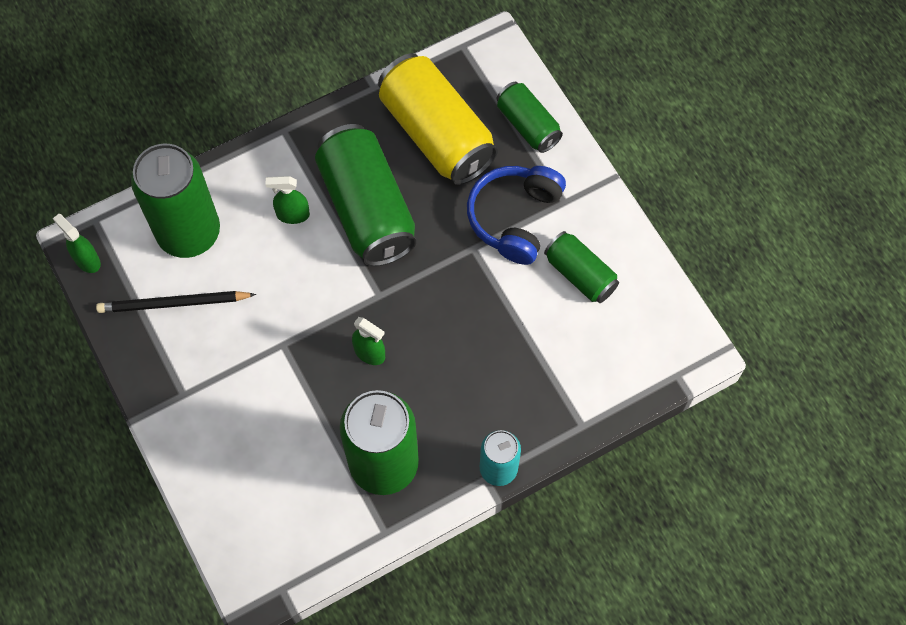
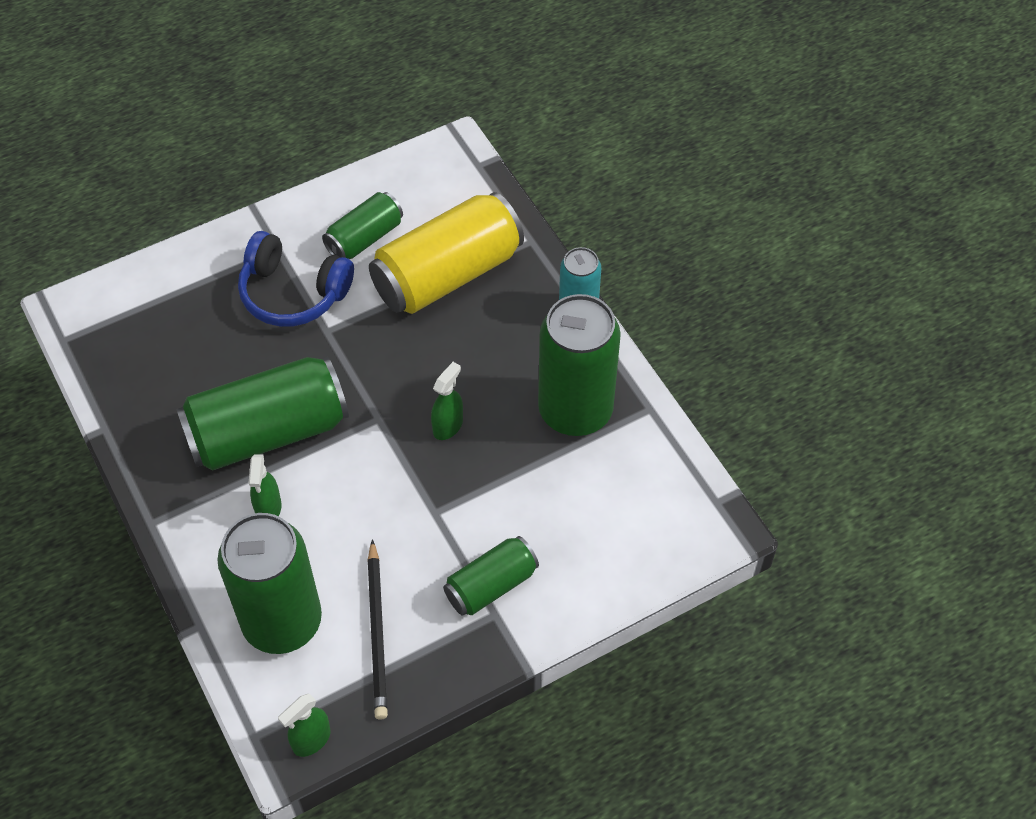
camera: 90 degrees left, 10 degrees down
yellow can [378,53,498,185] -> yellow can moved to [369,192,524,314]
green can [496,82,563,153] -> green can moved to [443,536,539,616]

